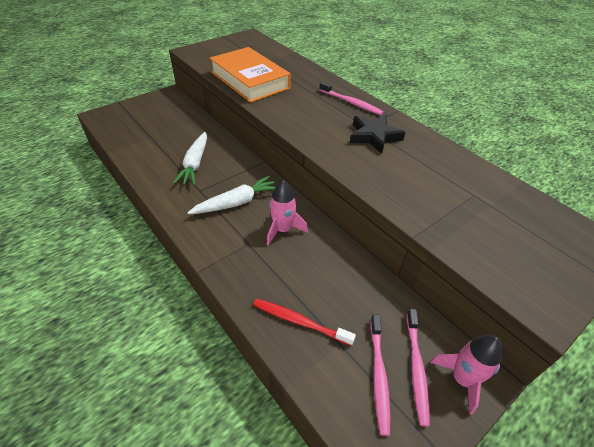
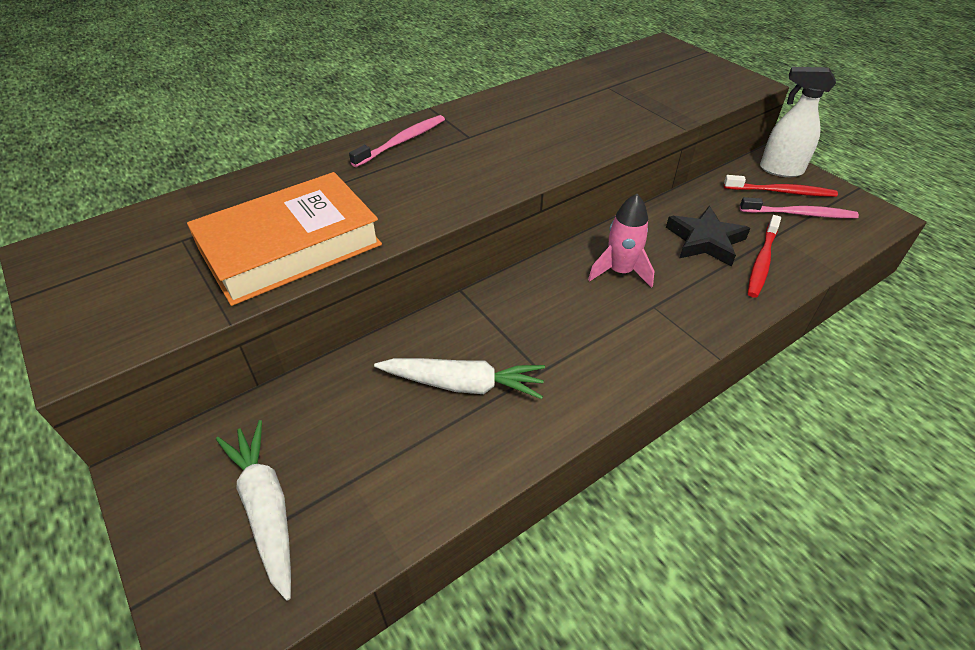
camera: 85 degrees left, 0 degrees up
white carrot [187,175,275,214] -> white carrot moved to [216,420,291,600]
black star [350,115,406,154] -> black star moved to [666,206,750,267]
pink toothbrush [407,309,430,427] -> red toothbrush [724,175,838,197]
pink rocket [430,335,503,415] -> white spray bottle [760,67,836,177]

